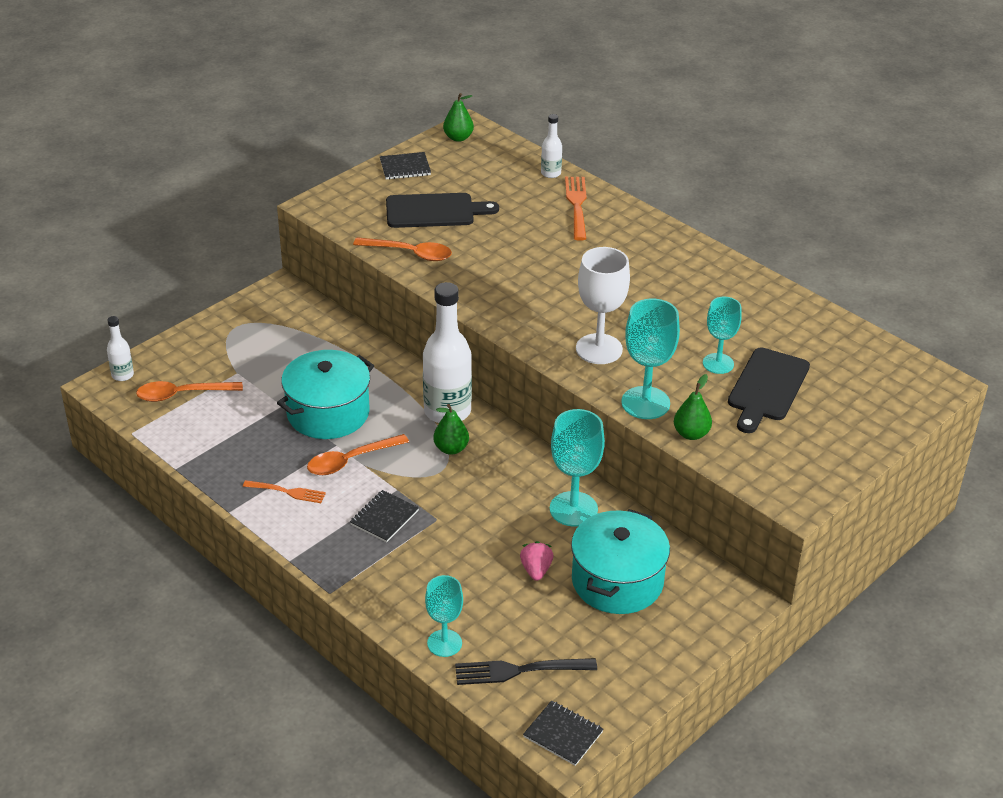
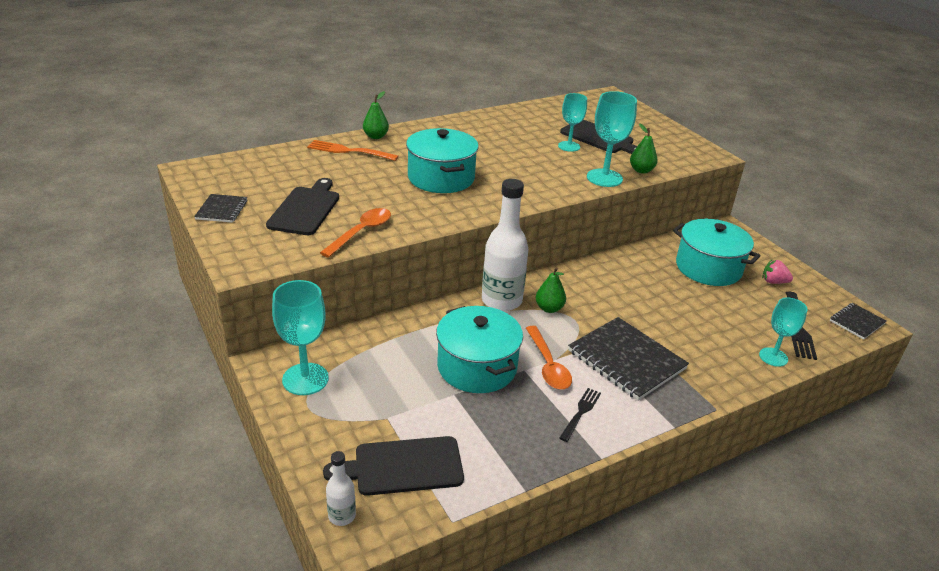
camera: 75 degrees left, 5 degrees down
orange spoon [136,381,243,402] -> black cutting board [323,436,464,496]
orange fork [243,480,326,503] -> black fork [559,388,601,442]
black notebook [350,490,419,542] -> black notebook [568,317,689,401], size x1.91
green pear [443,93,474,142] -> green pear moved to [363,91,389,139]
pink strawberry [520,541,553,581] -> pink strawberry moved to [762,259,793,284]
white bottle [541,114,562,178] -> none
turquoise goblet [550,409,605,527] -> turquoise goblet moved to [272,280,329,395]
white goblet [576,247,630,364] -> none
none -> turquoise pot [406,128,479,193]

